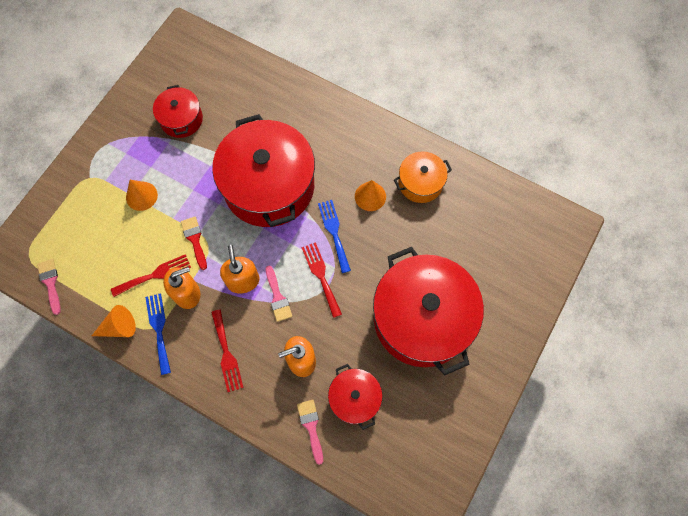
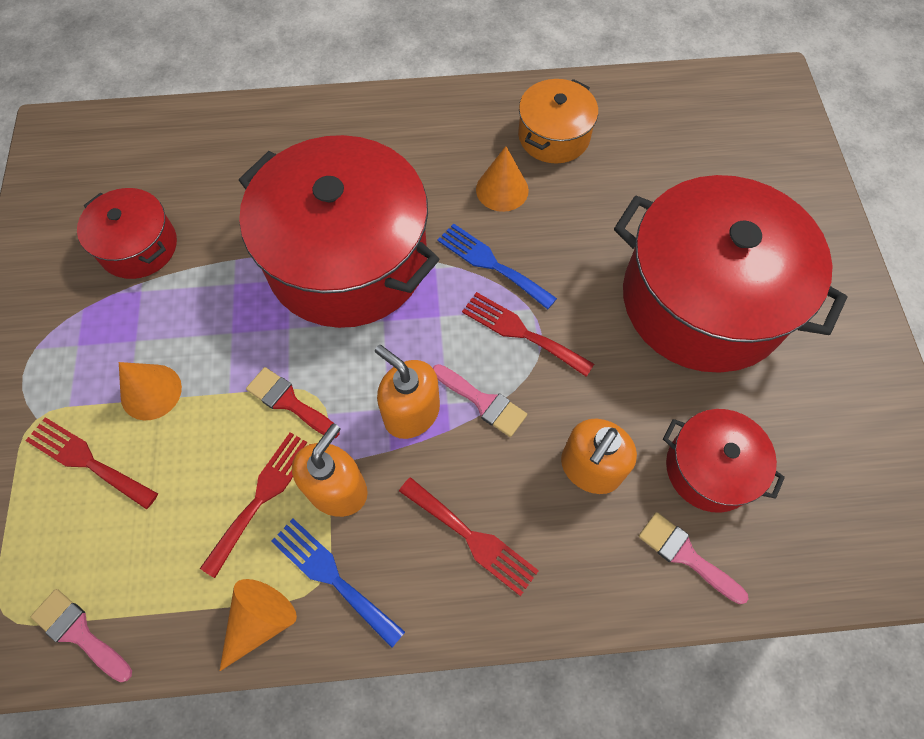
camera: 35 degrees left, 5 degrees down
none -> red fork [25,417,158,509]

